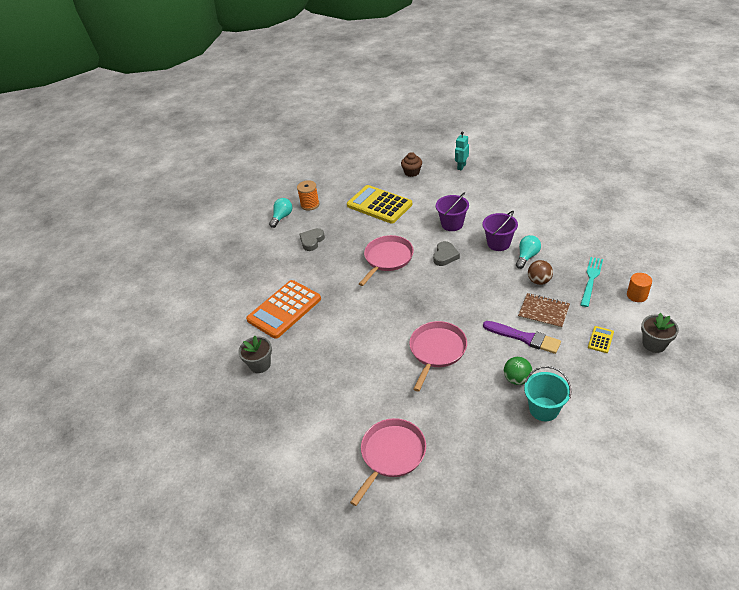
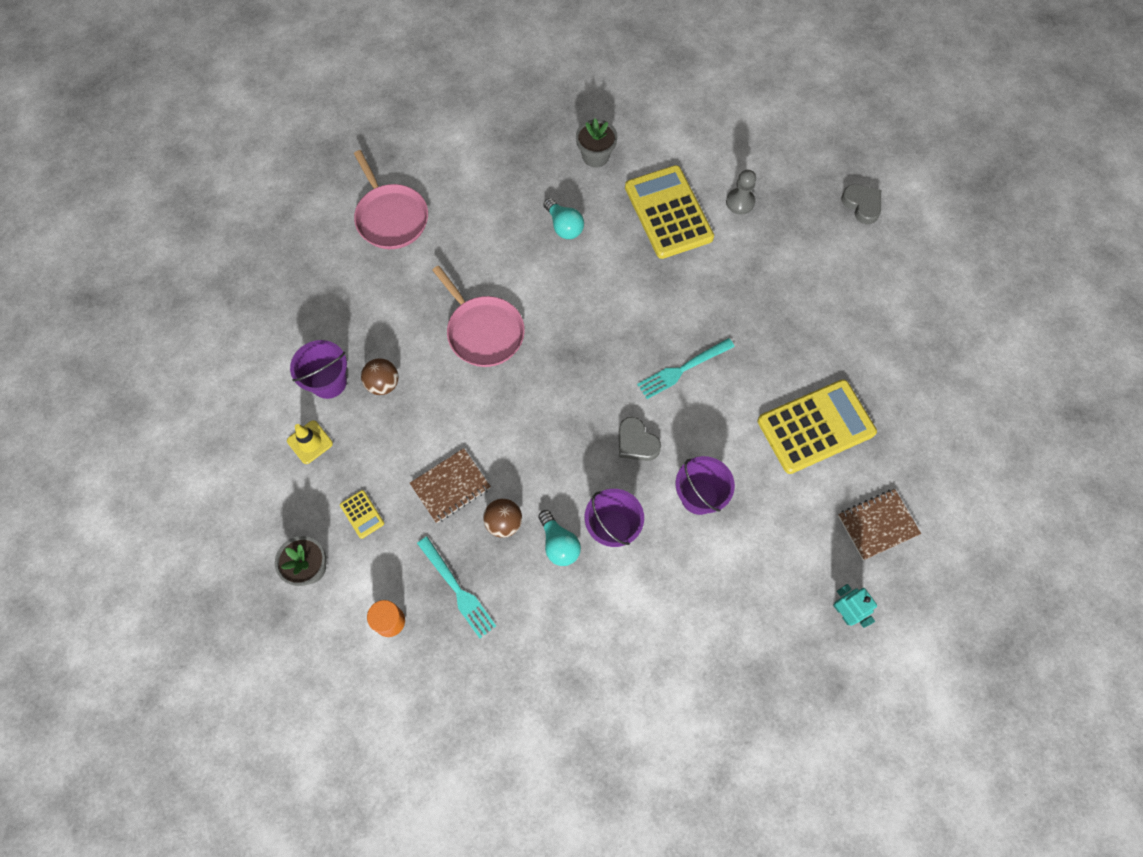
camera: 115 degrees right, 25 degrees up
orange calculator [246,280,321,339] -> yellow calculator [625,165,714,259]
turquoise light bulb [269,198,292,228] -> turquoise light bulb moved to [543,198,584,239]
orange spool [297,180,319,211] -> none
grey heart [300,228,325,251] -> grey heart moved to [841,184,881,224]
pink pan [359,235,414,286] -> turquoise fork [637,338,735,399]
brown cupcake [401,152,422,177] -> brown notebook [838,489,921,560]
purple brush [483,321,561,354] -> none
green ball [504,357,532,385] -> brown ball [361,358,399,395]
turquoise bucket [524,366,571,421] -> purple bucket [290,340,347,399]
none -> yellow traffic cone [287,420,333,464]
none -> grey pawn [726,170,756,215]

